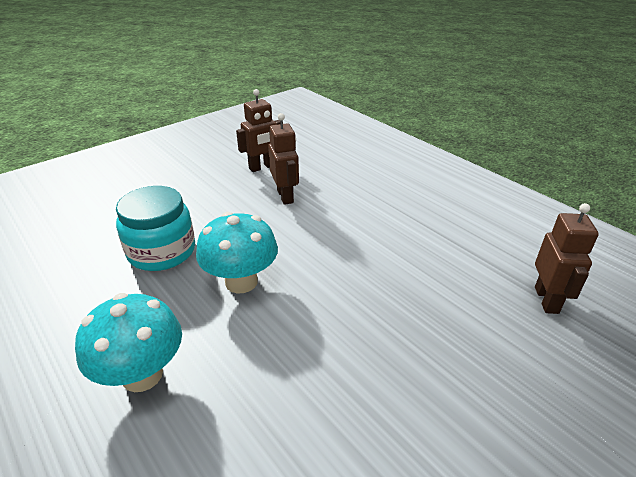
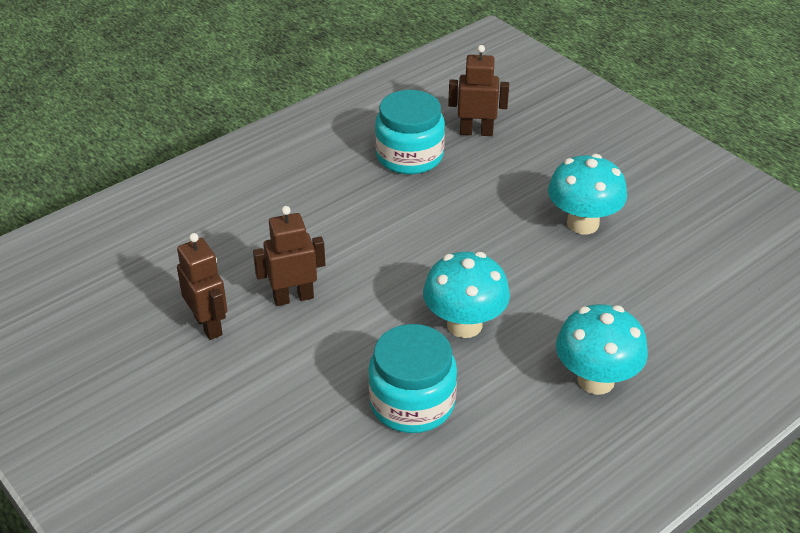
camera: 90 degrees left, 5 degrees up
none -> turquoise jar [375,90,445,174]
none -> turquoise mushroom [548,154,627,234]

